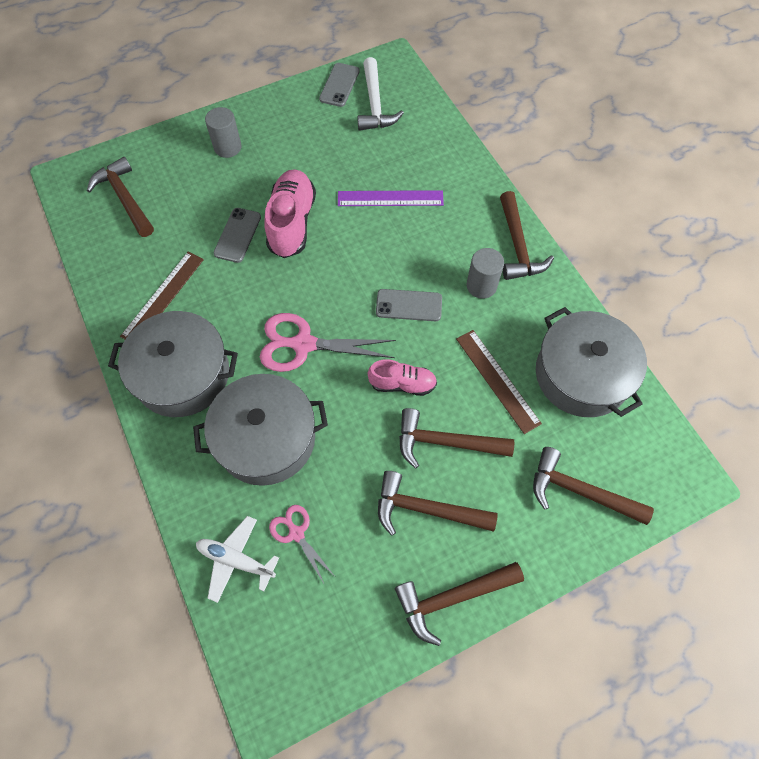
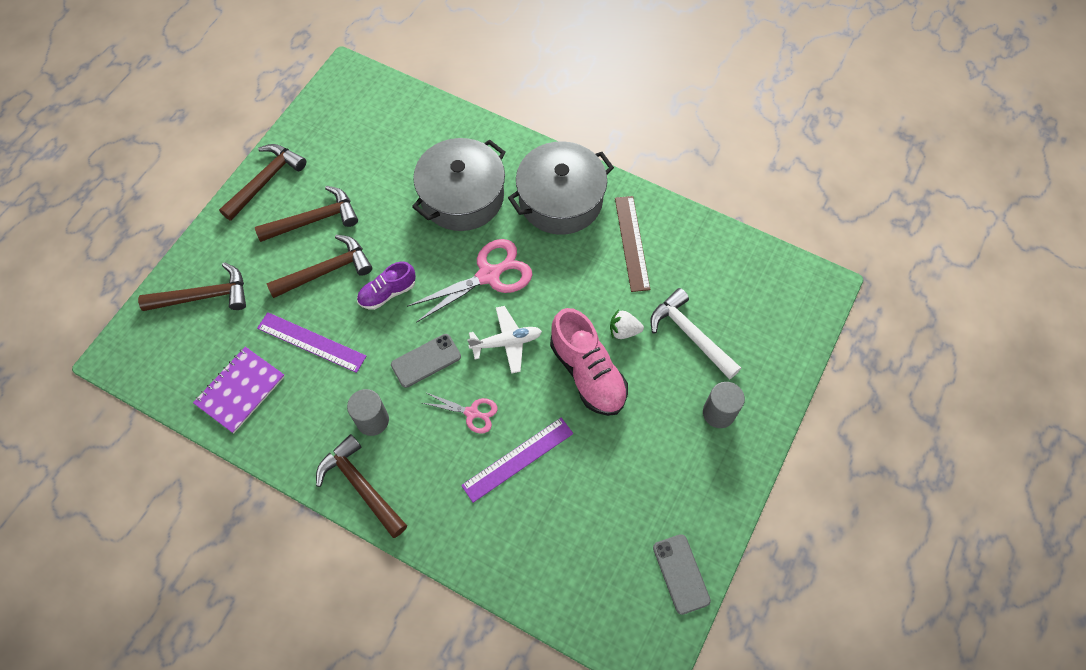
camera: 145 degrees right, 0 degrees up
brown hammer [87,157,154,237] -> none
white plane [196,516,279,603] -> white plane moved to [467,306,542,374]
grey phone [214,208,261,263] -> white strawberry [610,309,644,339]
pink scissors [269,505,334,583] -> pink scissors moved to [423,392,498,434]
white hammer [357,57,404,131] -> white hammer moved to [650,288,741,380]
pink shoe [368,359,437,396] -> purple shoe [357,262,416,310]
brown ruler [456,330,542,434] -> purple ruler [257,312,367,373]
grey pot [536,307,647,417] -> purple notebook [193,347,285,433]

